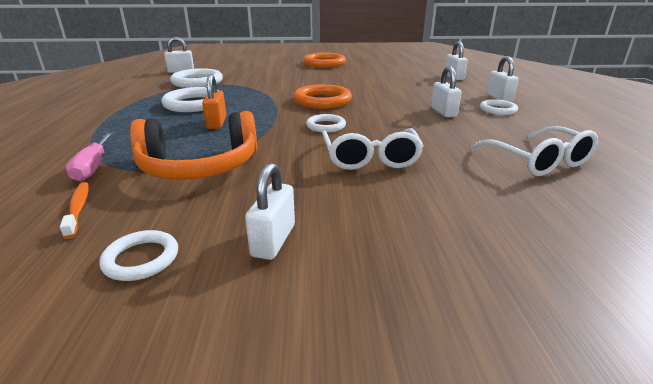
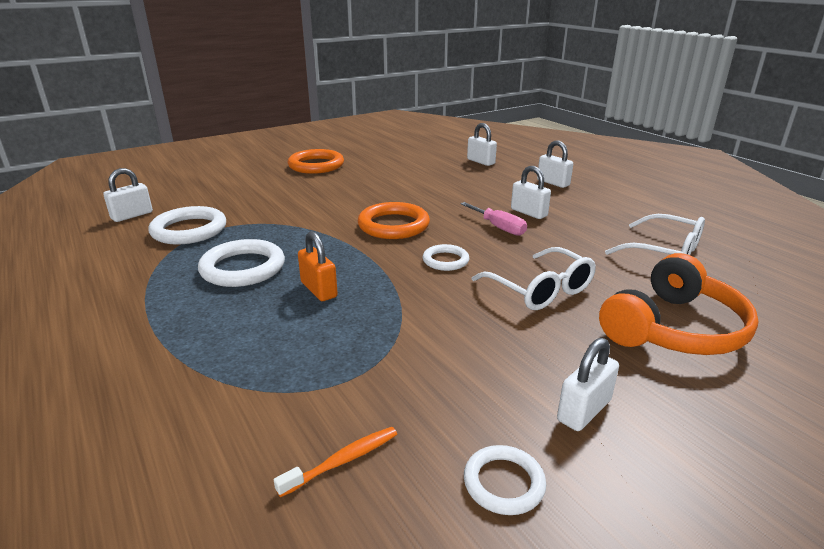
camera: 30 degrees left, 0 degrees up
orange toothbrush [60,182,89,239] -> orange toothbrush turned 105 degrees clockwise [274,427,397,498]
pink screwdriver [66,133,113,181] -> pink screwdriver moved to [460,202,527,236]
orange headphones [130,111,257,180] -> orange headphones moved to [599,253,758,355]
white padlock [245,163,295,260] -> white padlock turned 60 degrees clockwise [557,338,619,431]
white ring [480,99,518,115] -> none

